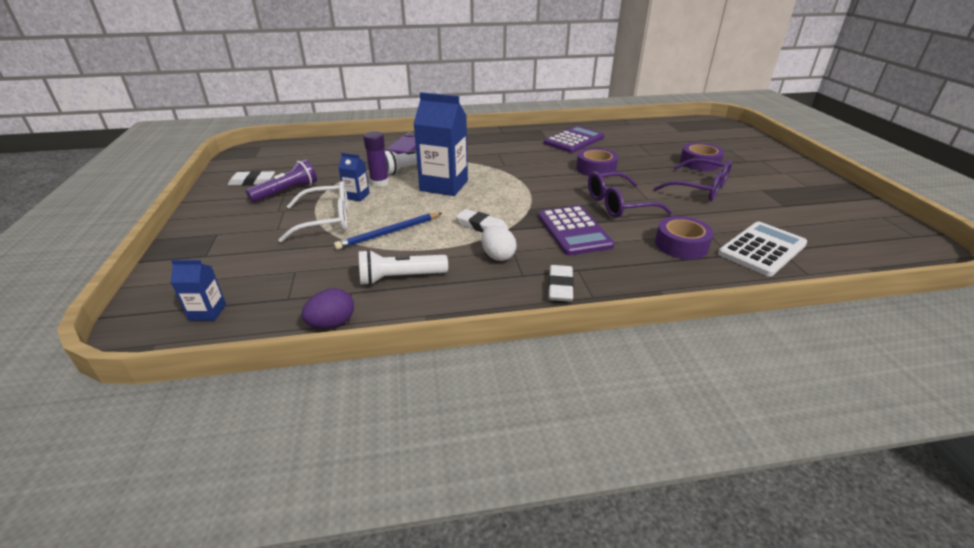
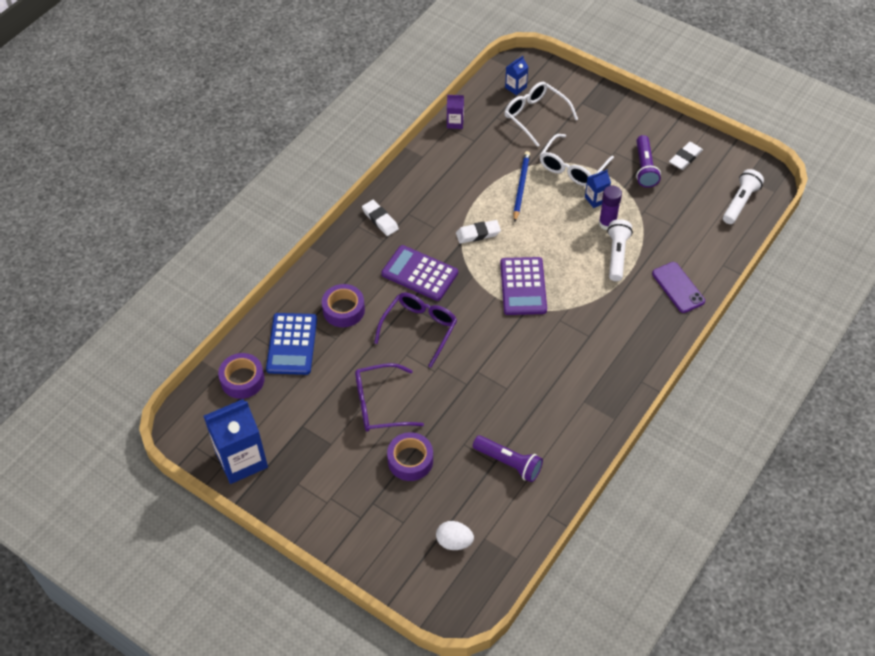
camera: 135 degrees right, 20 degrees up
purple egg [302,288,354,328] -> purple carton [447,95,464,129]
white flashlight [359,249,448,285] -> white flashlight moved to [723,169,764,224]
blue carton [414,92,468,196] -> blue carton moved to [204,399,268,484]
white egg [481,225,517,261] -> white egg moved to [436,521,474,550]
purple calculator [544,126,604,153] -> purple calculator moved to [500,257,547,315]
purple tape [576,148,618,177] -> purple tape moved to [218,353,265,399]
white calculator [718,222,808,276] -> blue calculator [266,313,317,375]
none -> purple flashlight [473,435,543,482]
none -> white glasses [505,82,578,147]

